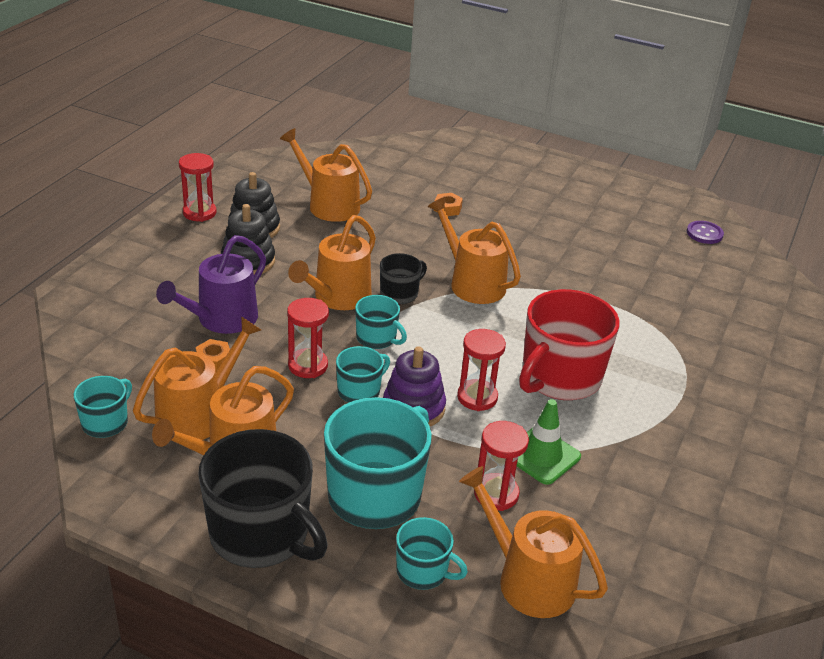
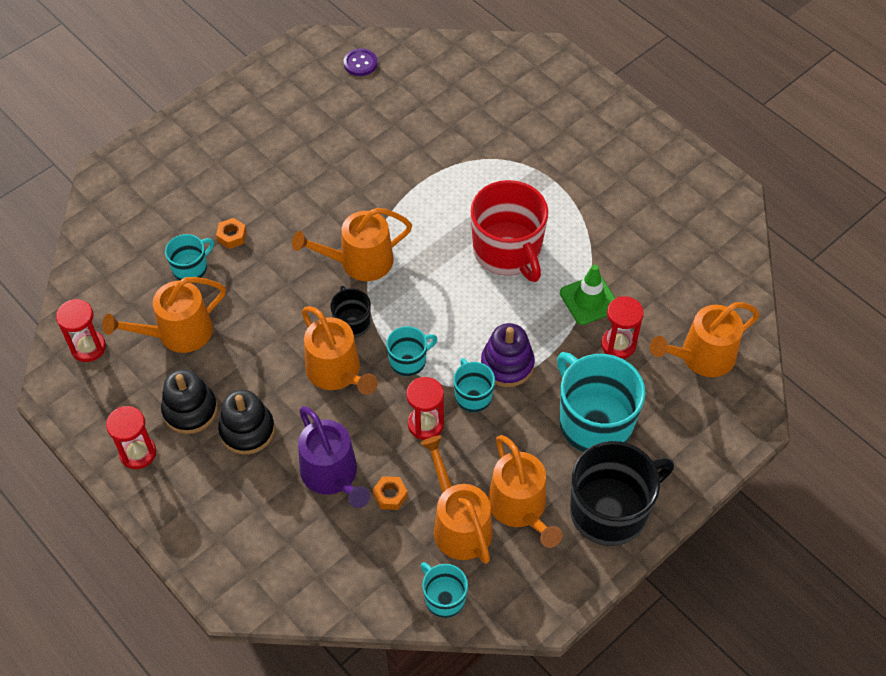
camera: 65 degrees left, 20 degrees up
turquoise mug [396,517,468,590] -> turquoise mug moved to [165,234,214,281]
red hourglass [457,329,506,411] -> red hourglass moved to [56,299,106,362]

